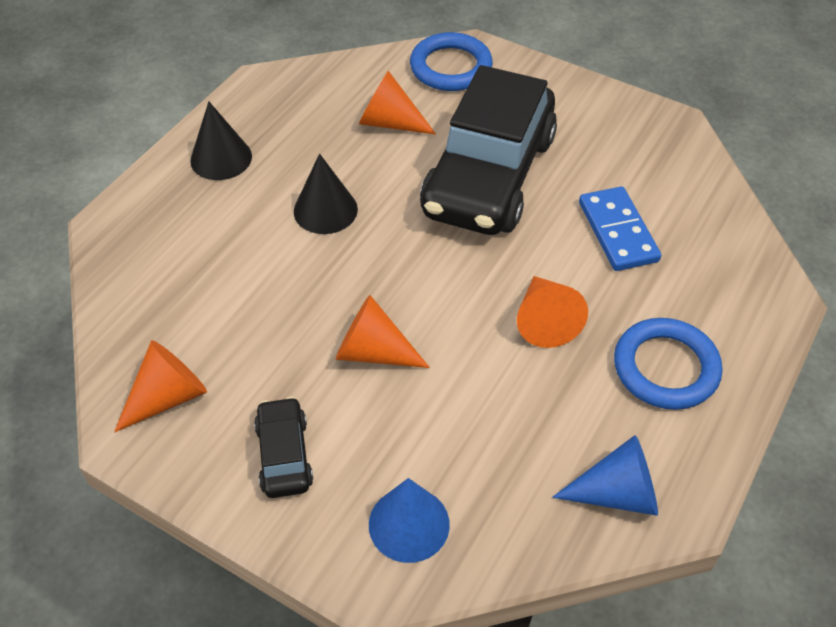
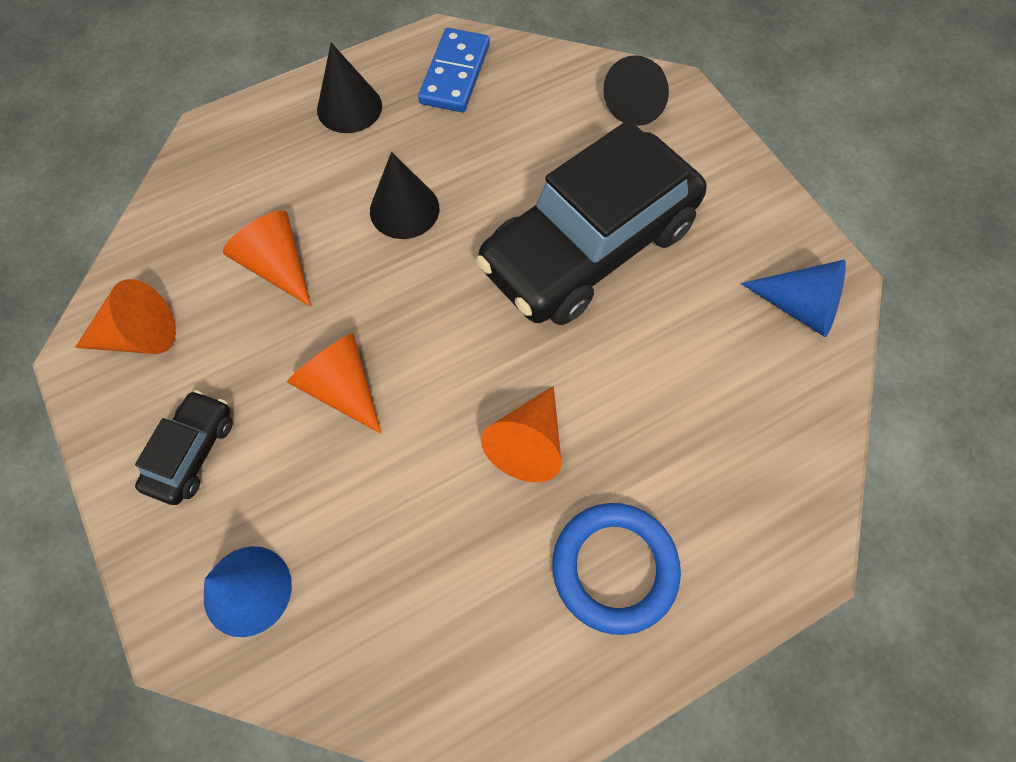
camera: 30 degrees right, 15 degrees up
orange cone [359,71,436,135] -> orange cone moved to [223,210,311,307]
blue ring [410,32,493,91] -> black cone [603,55,669,126]
blue cone [552,435,658,516] -> blue cone moved to [741,260,846,337]
blue domino [579,186,661,271] -> blue domino moved to [418,28,490,112]

